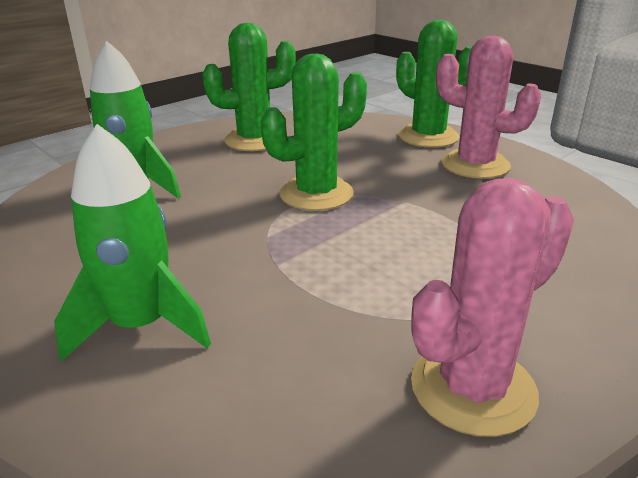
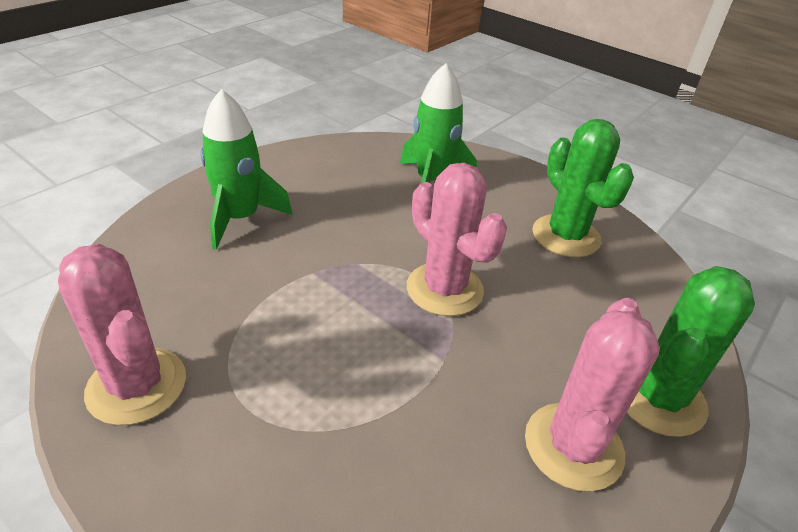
camera: 80 degrees right, 10 degrees up
green cactus [260,54,367,211] -> pink cactus [407,163,507,316]

